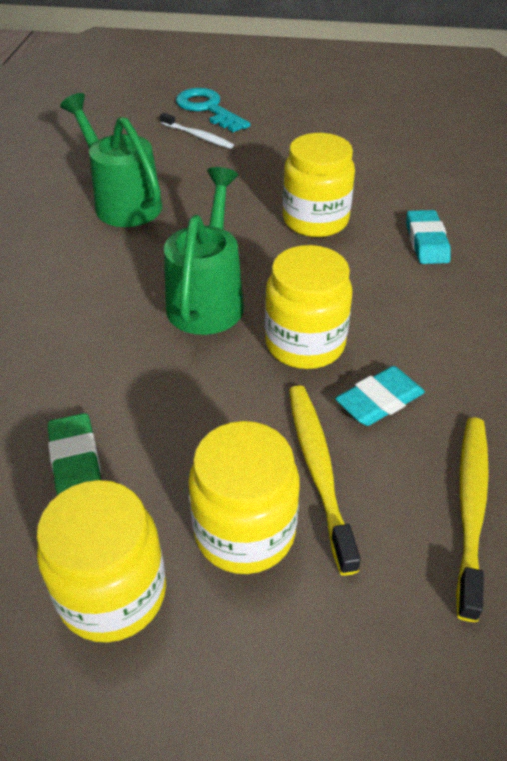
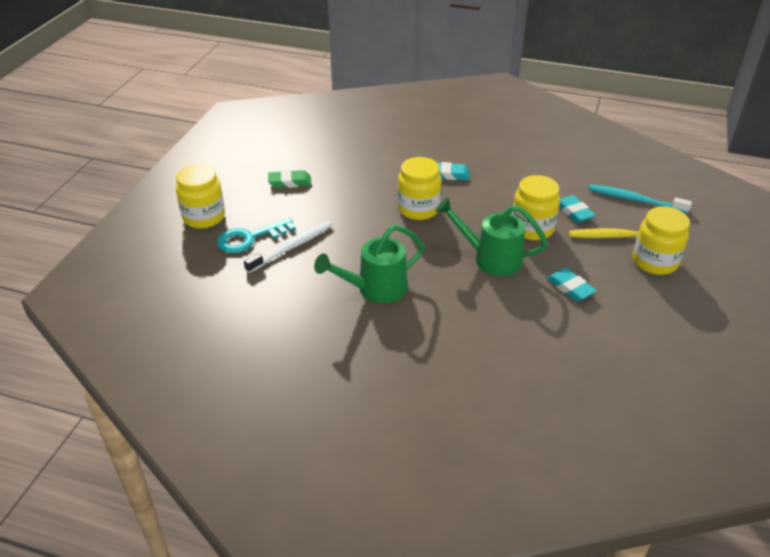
camera: 80 degrees left, 5 degrees down
yellow jar [37,480,166,643] -> yellow jar moved to [176,164,225,228]
green eraser [48,413,101,495] -> green eraser moved to [268,170,311,188]
white toothbrush [160,113,234,149] -> white toothbrush [244,221,333,273], size x1.51
yellow toothbrush [456,417,489,622] -> turquoise toothbrush [589,184,692,213]
none -> turquoise eraser [546,268,597,301]

